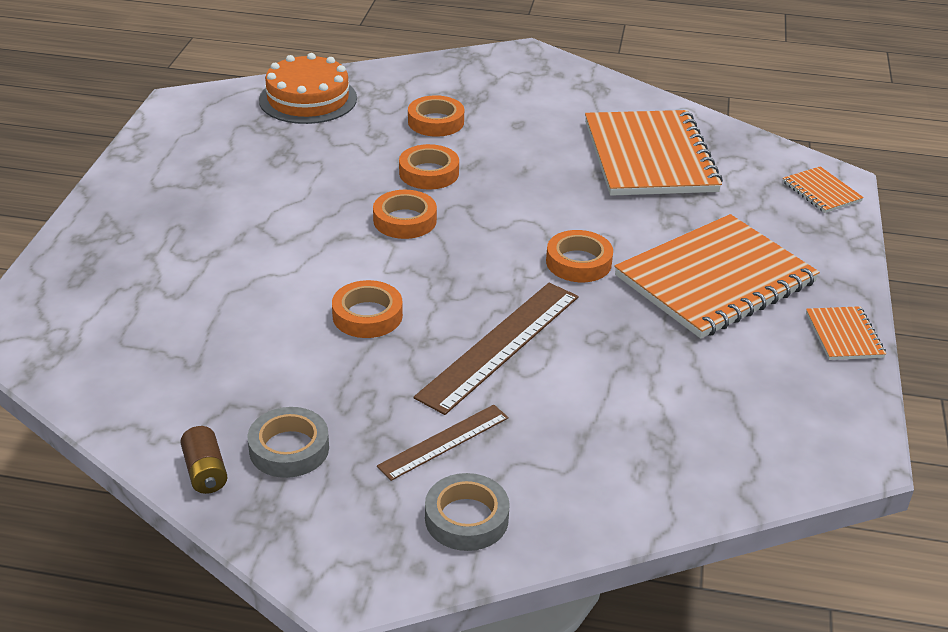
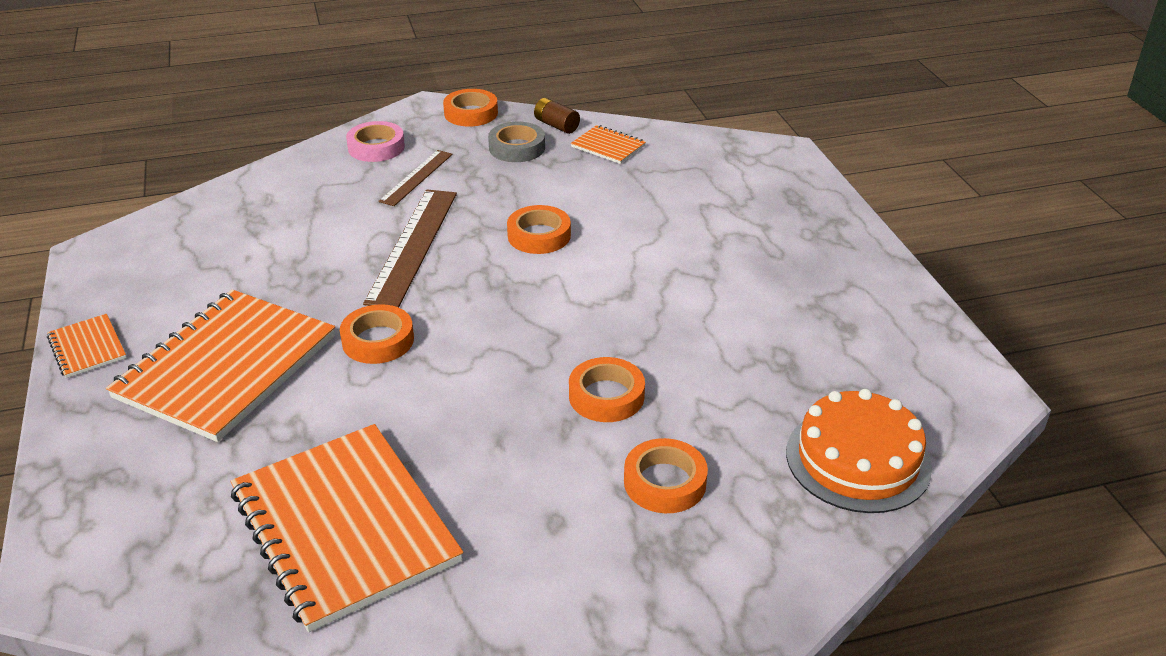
camera: 155 degrees right, 0 degrees up
orange tape [373,190,437,239] -> orange tape moved to [443,89,498,126]
grey tape [425,473,510,551] -> pink tape [346,121,405,162]
orange notebook [783,166,864,213] -> orange notebook moved to [571,125,646,164]

